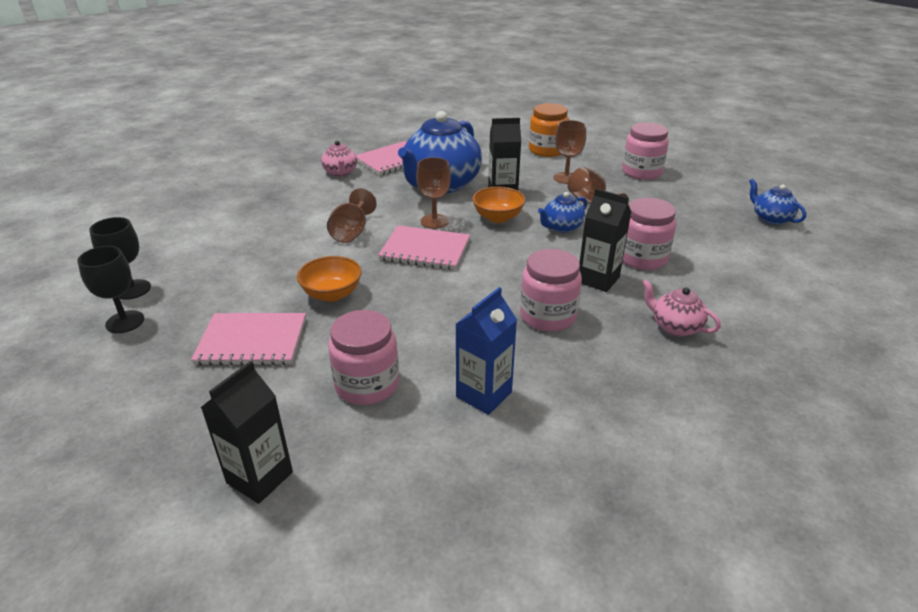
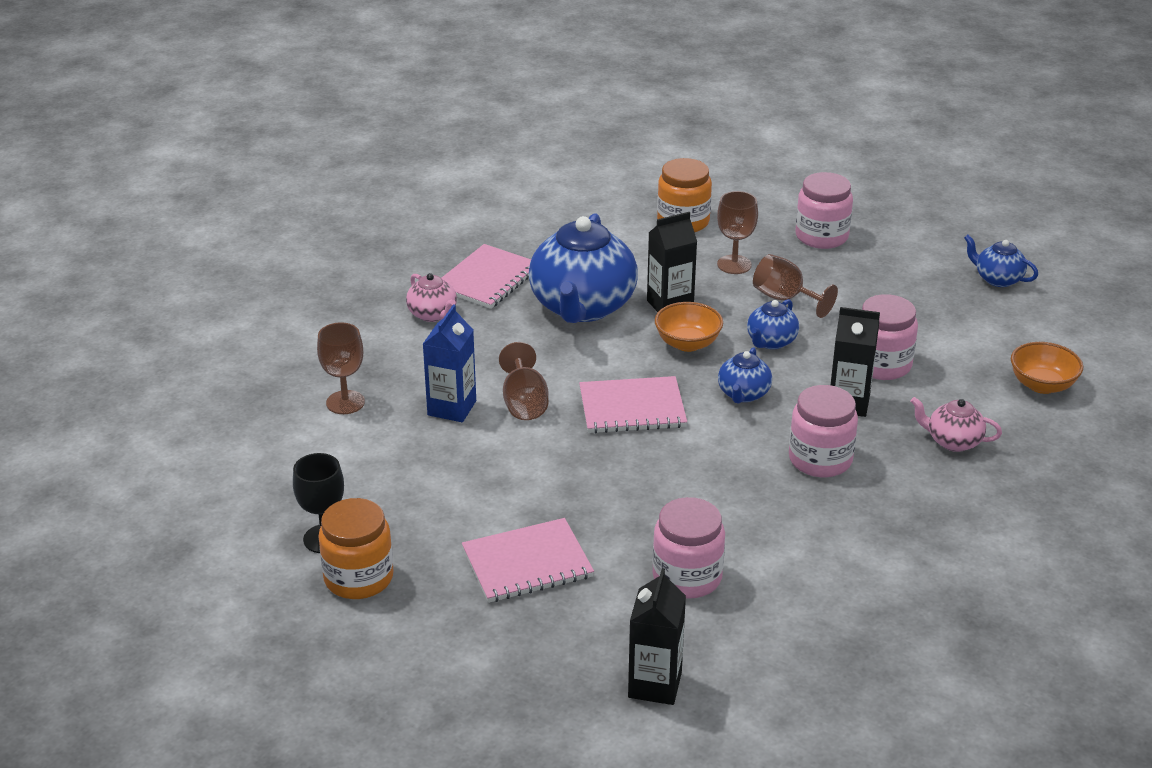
camera: 20 degrees left, 0 degrees up
black goblet [77,246,144,333] -> orange jar [318,498,394,599]
orange bowl [297,256,362,302] -> orange bowl moved to [1011,342,1083,394]
brown goblet [416,157,451,229] -> brown goblet moved to [317,322,365,414]
blue carton [456,287,517,415] -> blue carton moved to [423,304,476,422]
none -> blue teapot [718,347,772,403]

